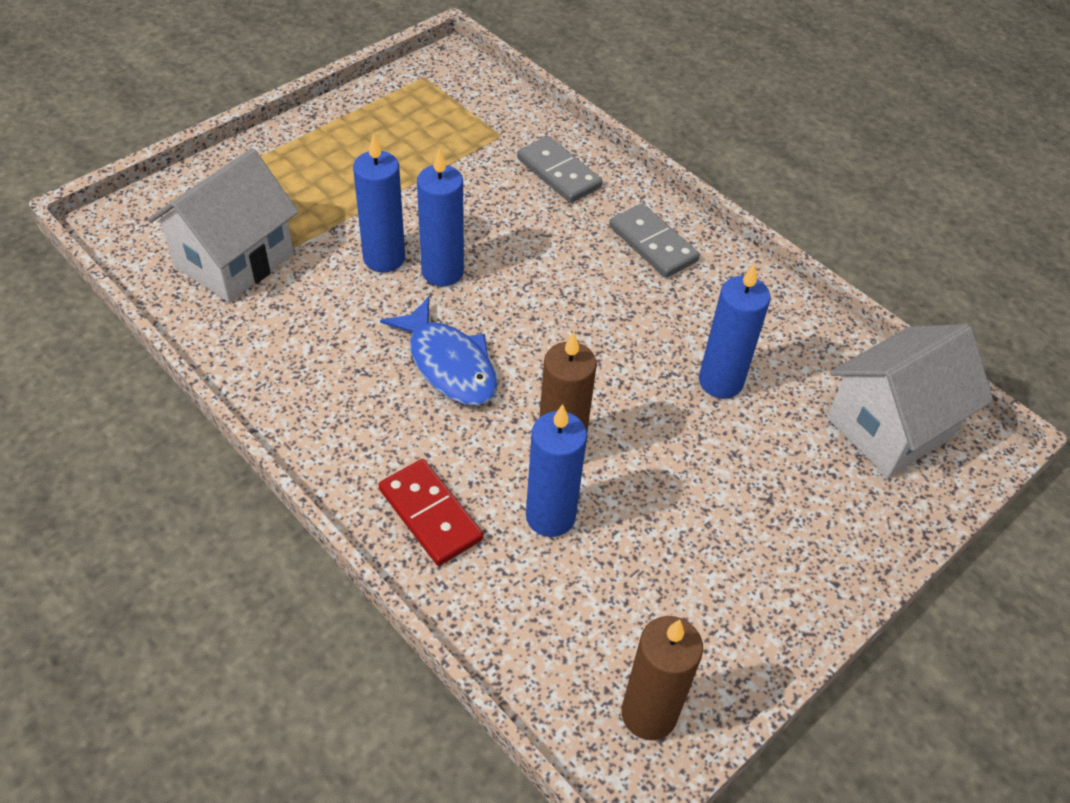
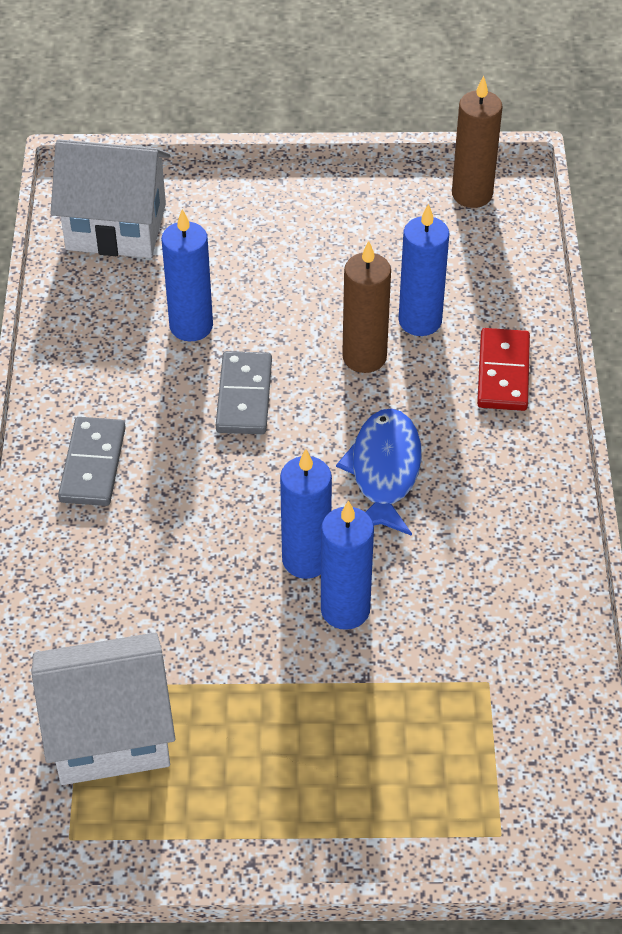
camera: 135 degrees left, 0 degrees up
white house [148,148,299,302] -> white house moved to [32,633,175,785]
grey domino [517,136,603,203] -> grey domino moved to [216,351,272,434]

